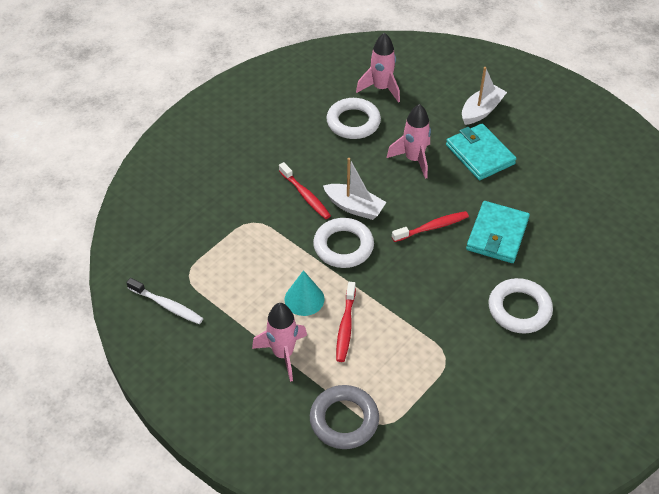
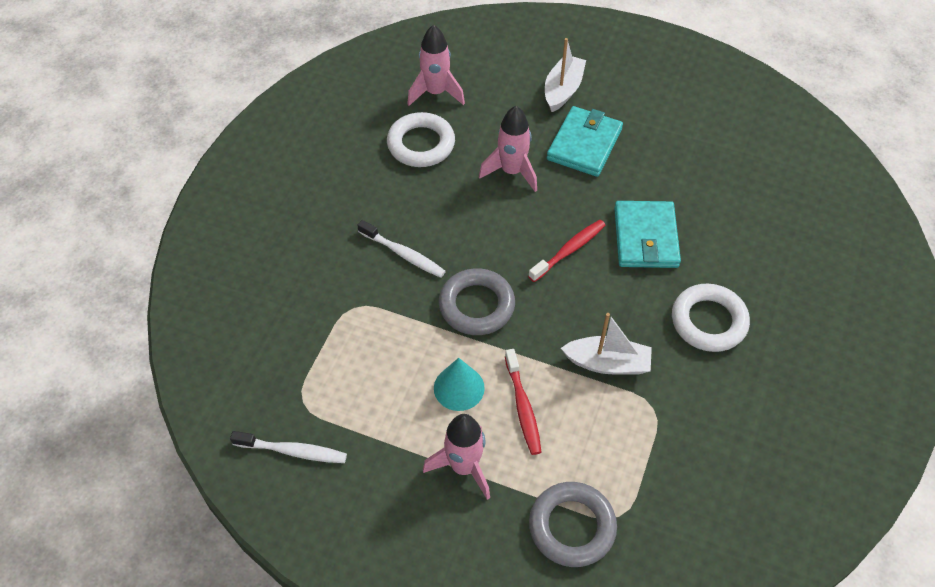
camera: 20 degrees left, 5 degrees up
red toothbrush [279,162,331,219] -> white toothbrush [357,220,446,278]
white ring [313,218,374,268] -> grey ring [439,268,515,335]
white boat [323,158,386,220] -> white boat moved to [561,313,652,375]
turquoise wallet [446,123,517,180] -> turquoise wallet turned 75 degrees clockwise [547,106,623,177]

